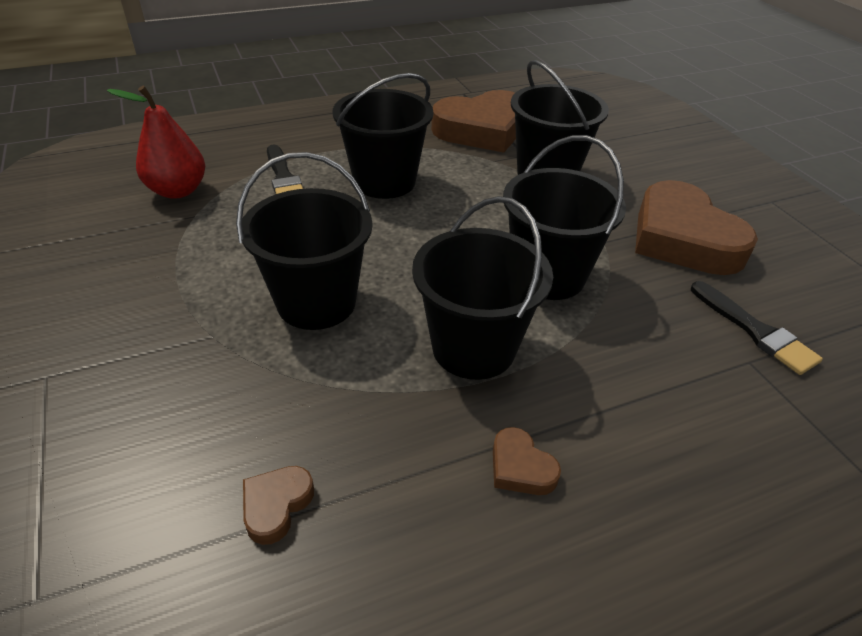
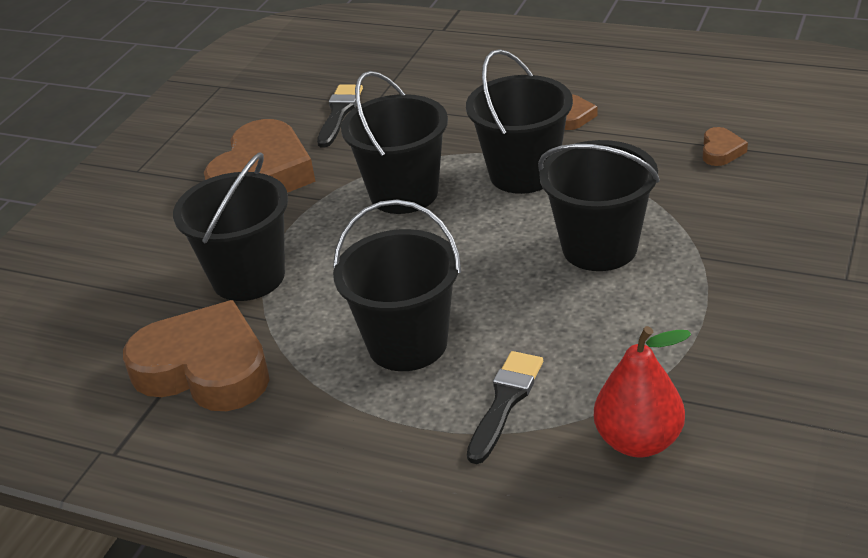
camera: 130 degrees left, 5 degrees down
brown heart [243,466,314,545] -> brown heart turned 60 degrees counterclockwise [703,127,748,166]

